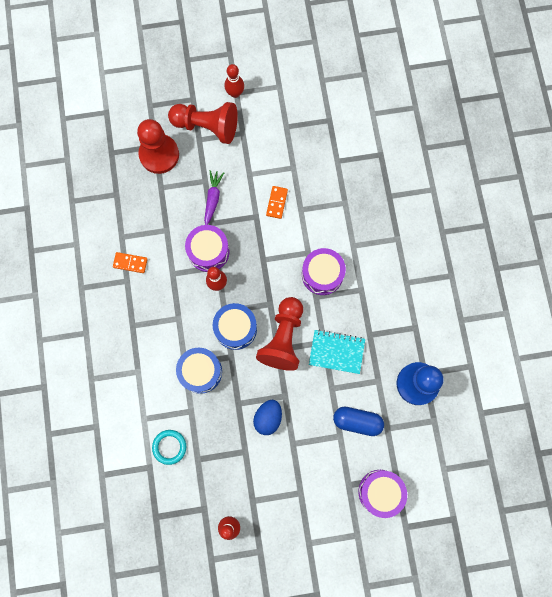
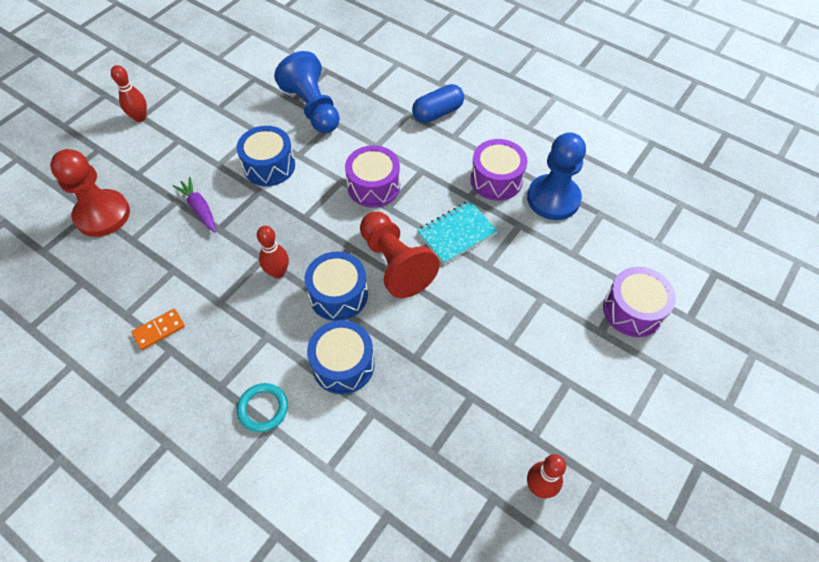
camera: 45 degrees left, 20 degrees down
turquoise ring [152,430,186,465] -> turquoise ring moved to [237,383,288,432]
red pawn [168,102,238,144] -> none
purple drum [185,225,230,272] -> purple drum moved to [470,139,528,201]
blue egg [253,400,282,435] -> none
orange domino [266,186,288,219] -> blue drum [237,126,295,186]
blue capsule [333,407,384,436] -> blue capsule moved to [412,84,464,123]
none -> blue pawn [274,51,340,133]

